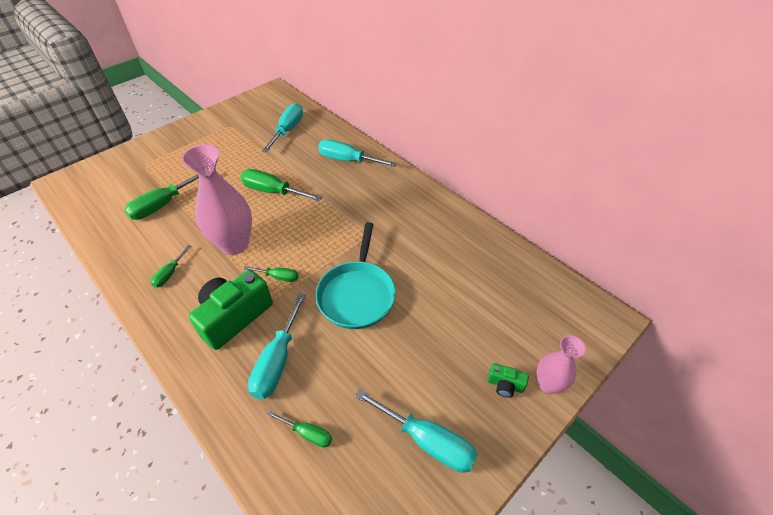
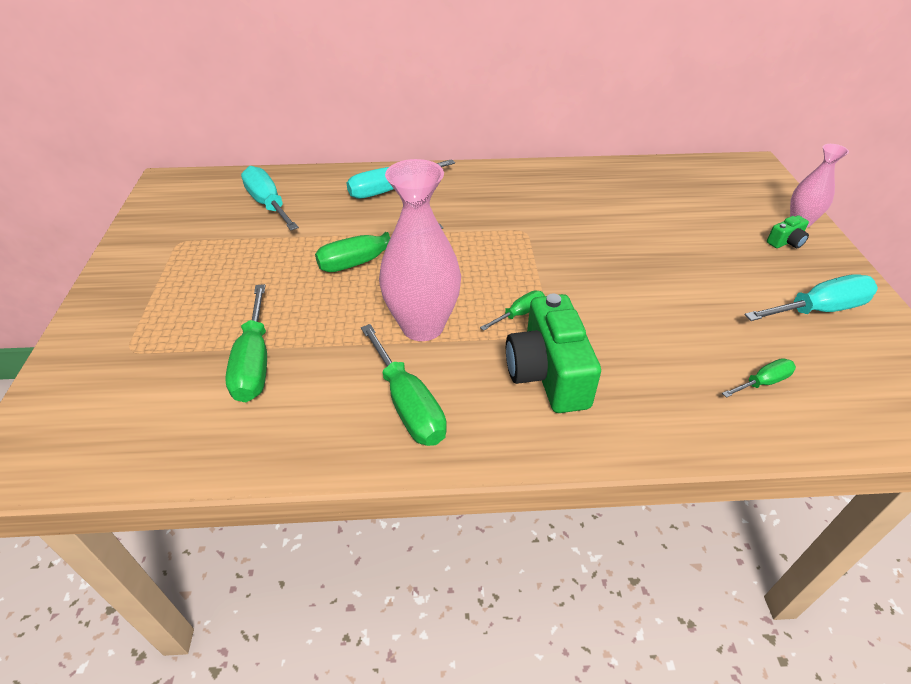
camera: 50 degrees left, 5 degrees down
green screwdriver [151,245,191,288] -> green screwdriver [361,324,447,446], size x1.84
turquoise screwdriver [248,293,306,399] -> none
turquoise pan [316,222,396,329] -> none

